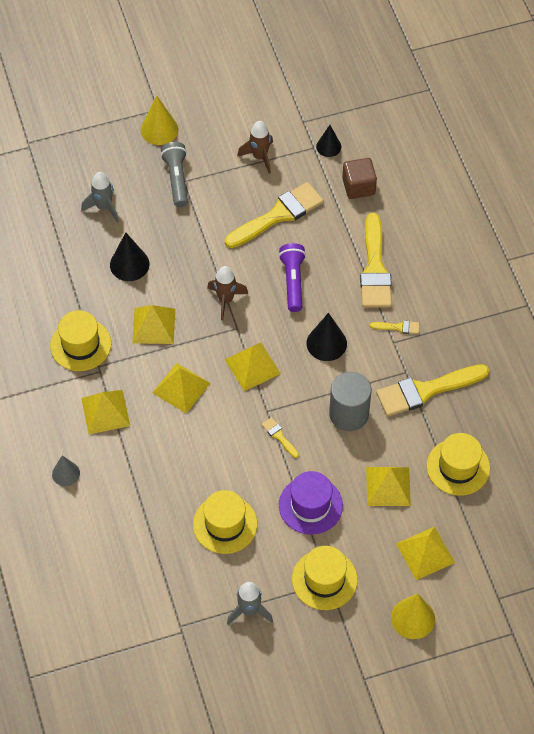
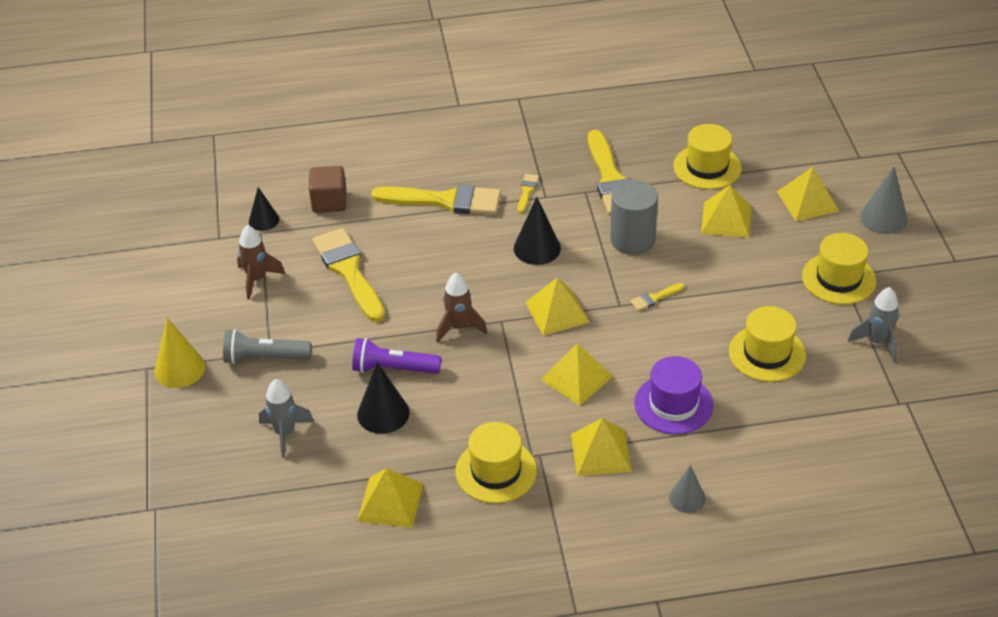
camera: 80 degrees left, 15 degrees down
yellow pyramid [132,305,175,344] -> yellow pyramid moved to [357,468,423,528]
purple flashlight [279,243,306,312] -> purple flashlight moved to [352,338,441,374]
purple hat [279,471,343,535] -> purple hat moved to [634,356,714,434]
yellow cone [391,593,435,639] -> grey cone [860,167,908,234]

